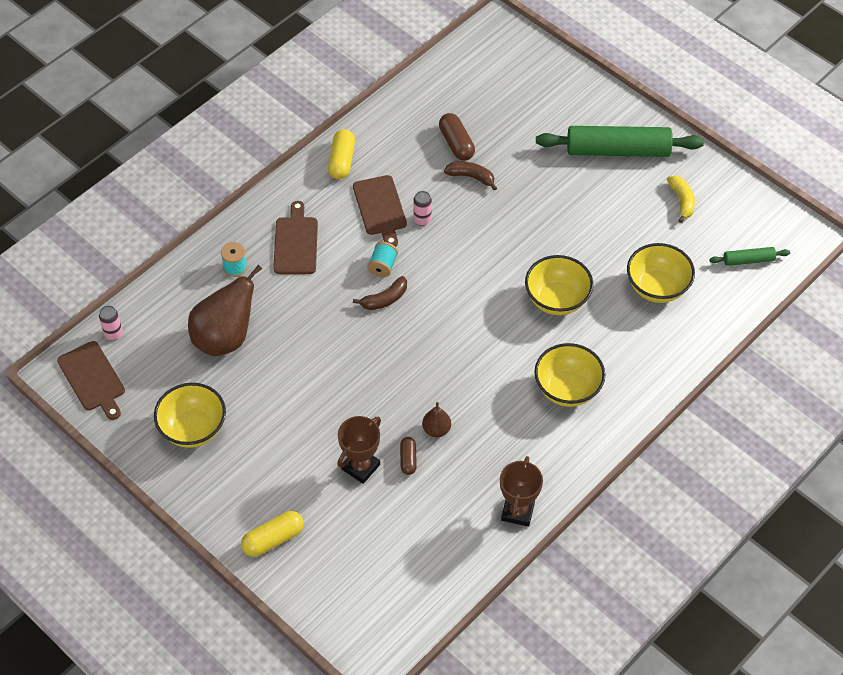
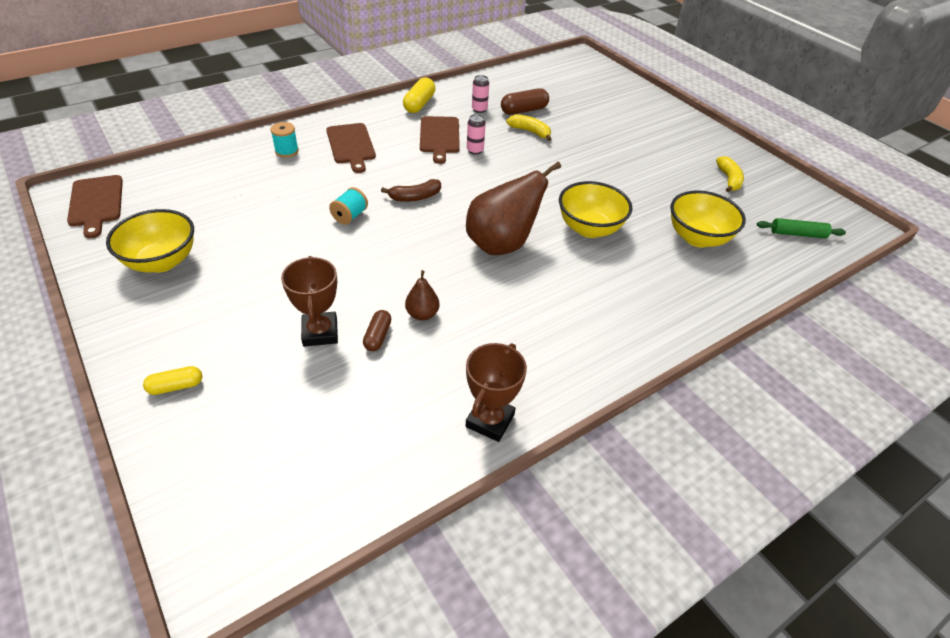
camera: 10 degrees right, 10 degrees down
pink can [99,306,123,341] -> pink can moved to [472,75,489,113]
brown pear [188,265,262,356] -> brown pear moved to [466,162,561,255]
yellow capsule [241,511,304,557] -> yellow capsule [143,366,202,395], size x0.63
brown cutting board [273,201,318,274] -> brown cutting board turned 150 degrees clockwise [326,123,376,173]
brown trophy [337,416,381,484] -> brown trophy turned 60 degrees counterclockwise [281,256,338,347]
turquoise spool [368,242,398,277] -> turquoise spool moved to [329,187,368,225]
brown capsule [439,113,475,161] -> brown capsule turned 75 degrees clockwise [501,88,549,115]
brown banana [444,161,497,190] -> yellow banana [506,114,551,141]
yellow bowl [534,343,605,407] -> none
green rolling pin [536,126,704,157] -> none

